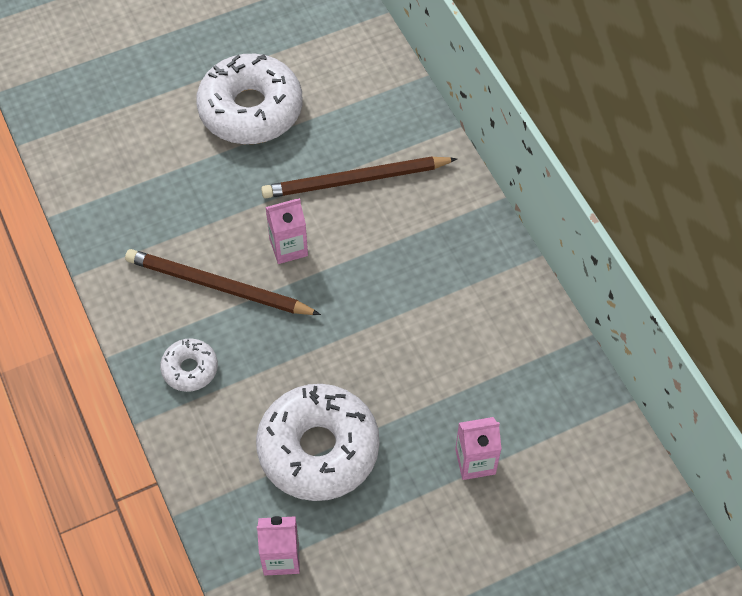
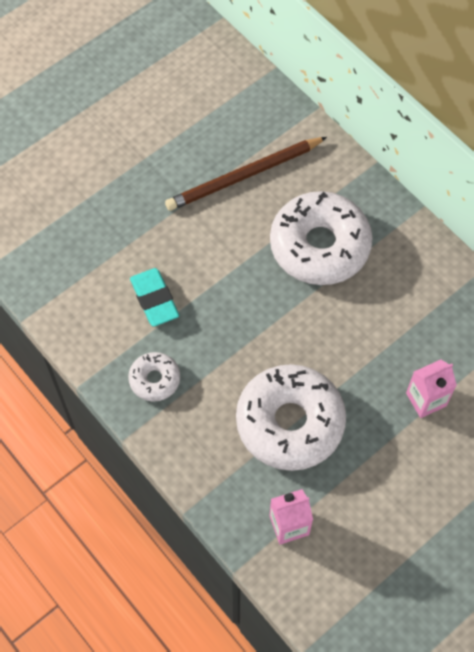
camera: 15 degrees left, 5 degrees up
brown pencil [125,249,321,315] -> turquoise eraser [130,268,179,327]
white donut [196,54,303,144] -> white donut moved to [270,191,373,285]
pink carton [265,198,308,264] -> none

